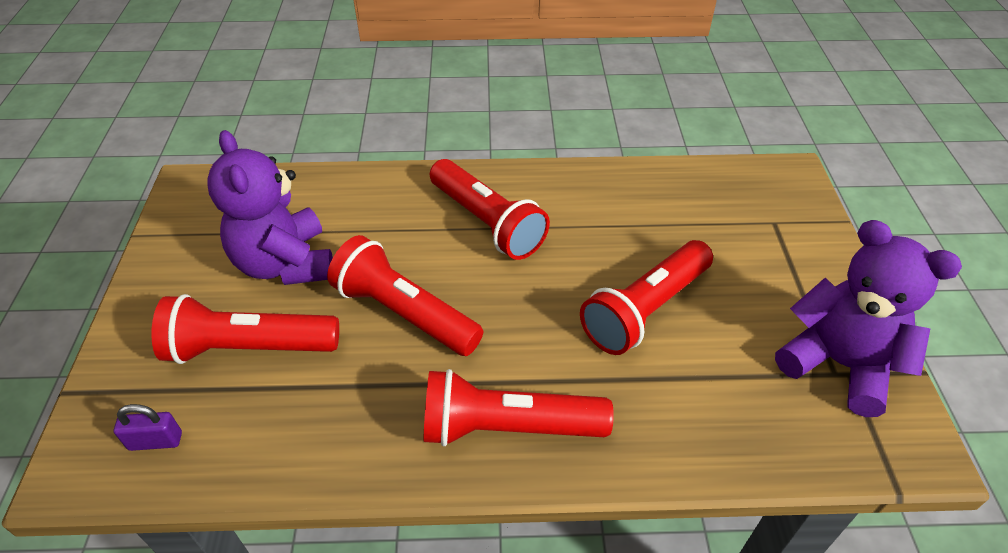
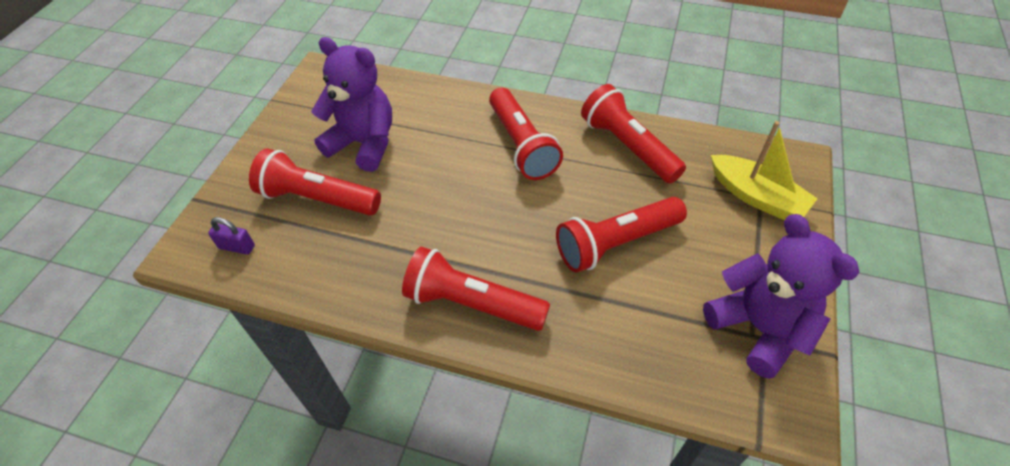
camera: 20 degrees right, 5 degrees up
purple teddy bear [207,130,333,285] -> purple teddy bear turned 120 degrees clockwise [311,37,392,172]
red flashlight [327,235,483,356] -> red flashlight moved to [581,84,686,183]
none -> yellow boat [711,121,818,220]

